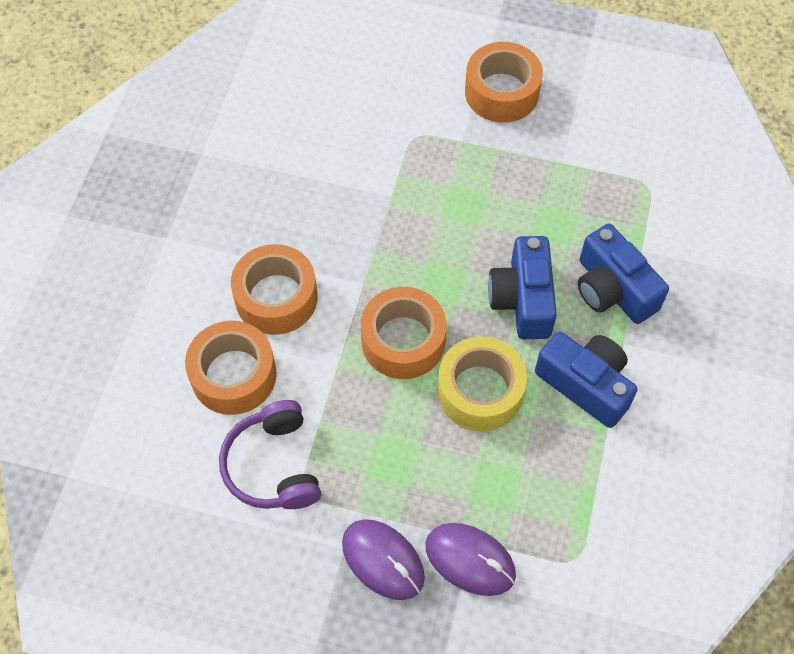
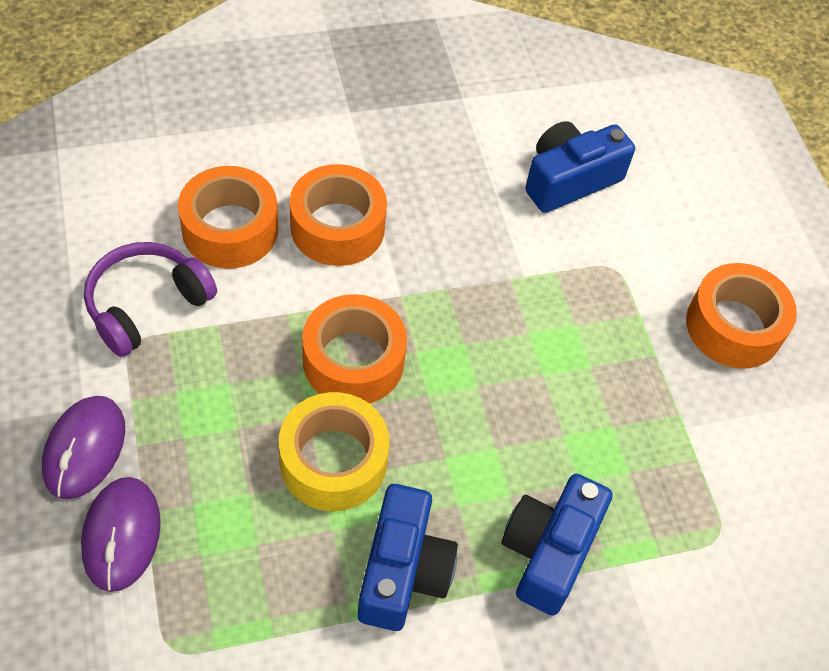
camera: 55 degrees right, 5 degrees down
blue camera [488,236,557,339] -> blue camera moved to [525,121,635,213]

